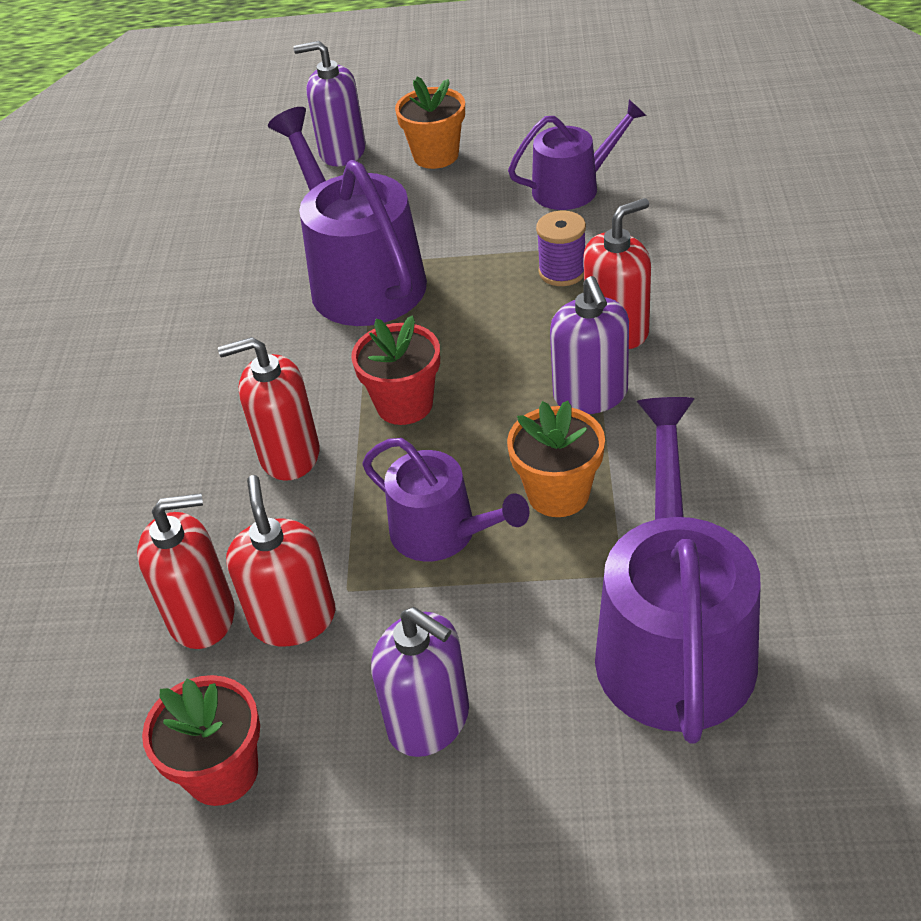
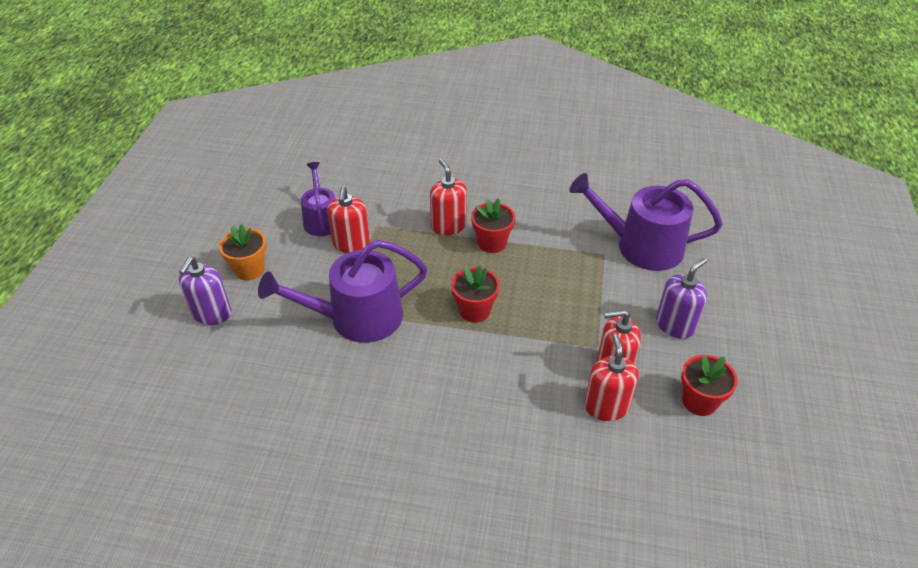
camera: 85 degrees left, 0 degrees up
red soap dispenser [218,337,320,481] -> red soap dispenser moved to [327,187,370,253]
purple watering can [362,438,530,562] -> none
orange flower pot [507,400,605,517] -> none
purple spool [536,211,586,286] -> none
purple soap dispenser [550,276,629,414] -> red flower pot [471,198,515,253]

